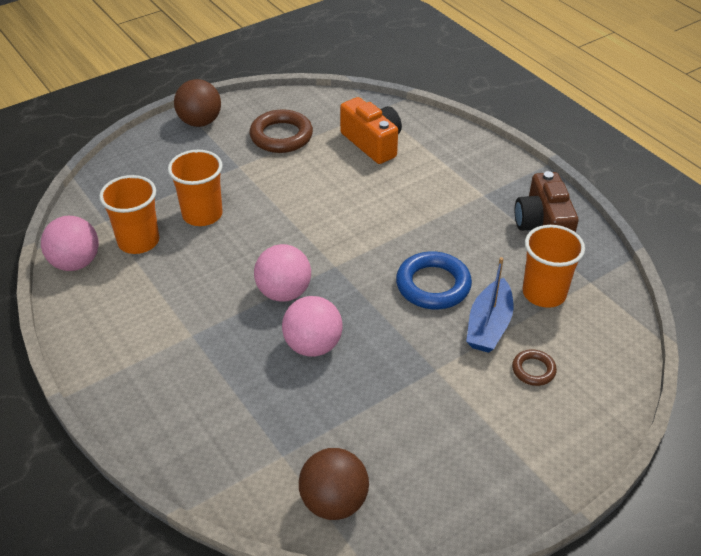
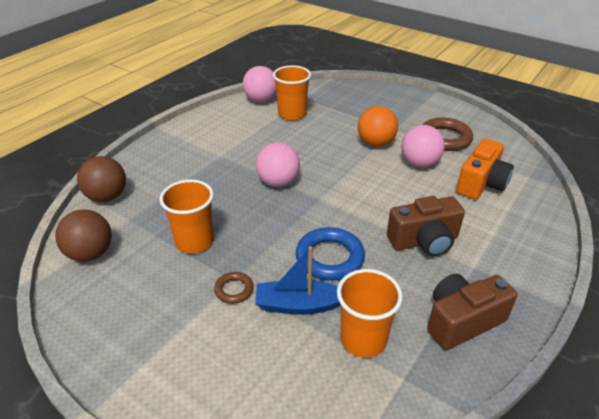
camera: 70 degrees right, 5 degrees down
orange cup [168,150,222,226] -> orange cup moved to [159,180,214,253]
brown ball [174,79,221,127] -> brown ball moved to [77,156,126,202]
pink ball [282,296,343,357] -> pink ball moved to [401,125,445,167]
brown ring [512,349,557,386] -> brown ring moved to [214,272,254,304]
none -> orange ball [358,106,398,147]
none -> brown camera [387,196,465,257]

